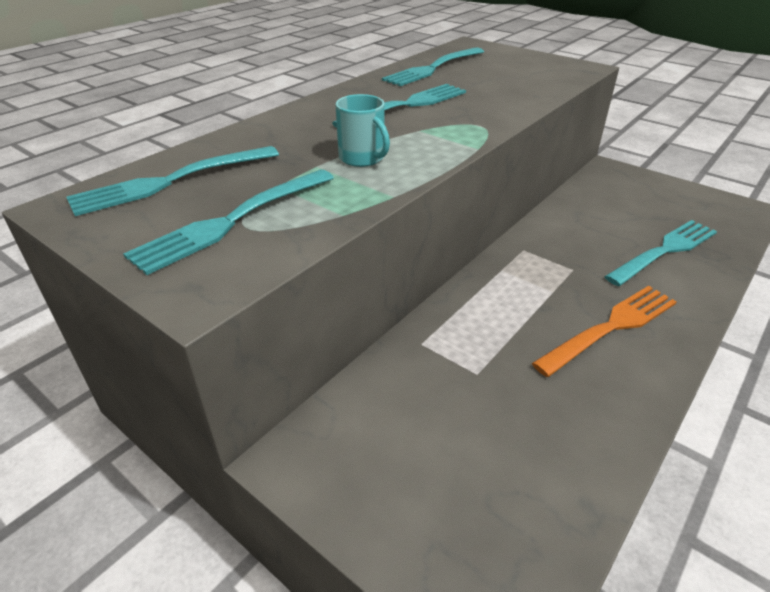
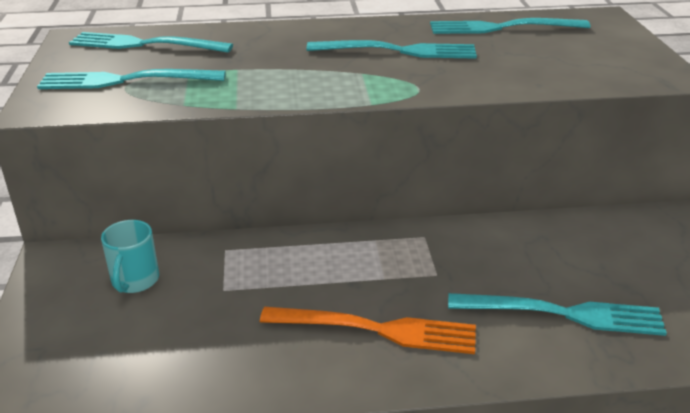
camera: 45 degrees right, 5 degrees down
turquoise mug [335,94,390,167] -> turquoise mug moved to [101,220,159,293]

